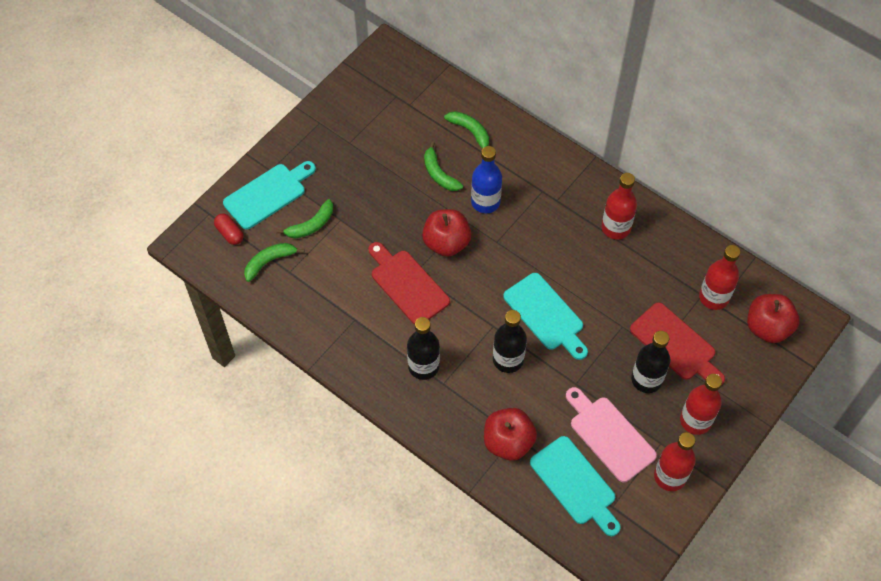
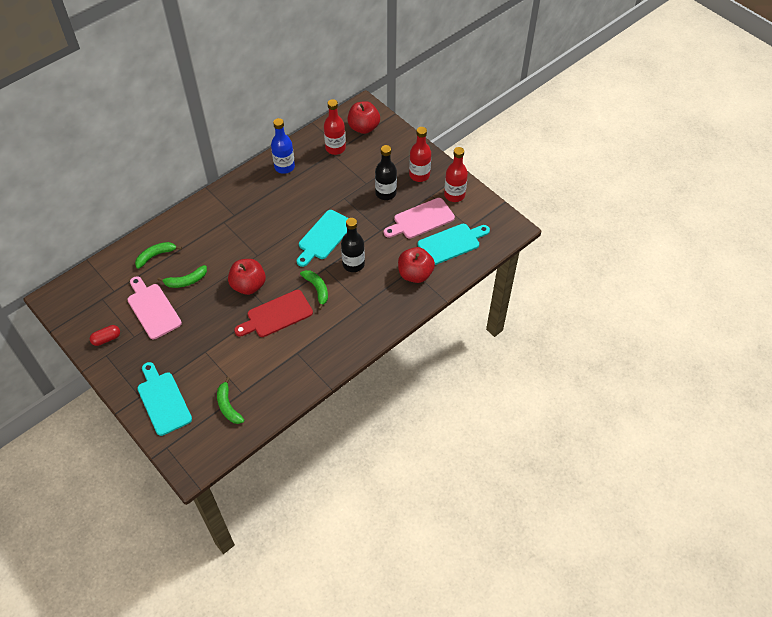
camera: 80 degrees left, 5 degrees down
red capsule [214,214,243,245] -> red capsule moved to [90,325,120,346]
green banana [276,199,333,239] -> green banana moved to [300,270,328,310]
black bottle [407,317,440,380] -> none
blue bottle [471,146,502,213] -> blue bottle moved to [271,118,295,174]
turquoise cutting board [503,273,588,360] -> turquoise cutting board turned 150 degrees clockwise [297,210,348,267]
red bottle [601,173,637,240] -> none
red cutting board [630,302,725,386] -> none
none -> pink cutting board [127,276,182,339]

